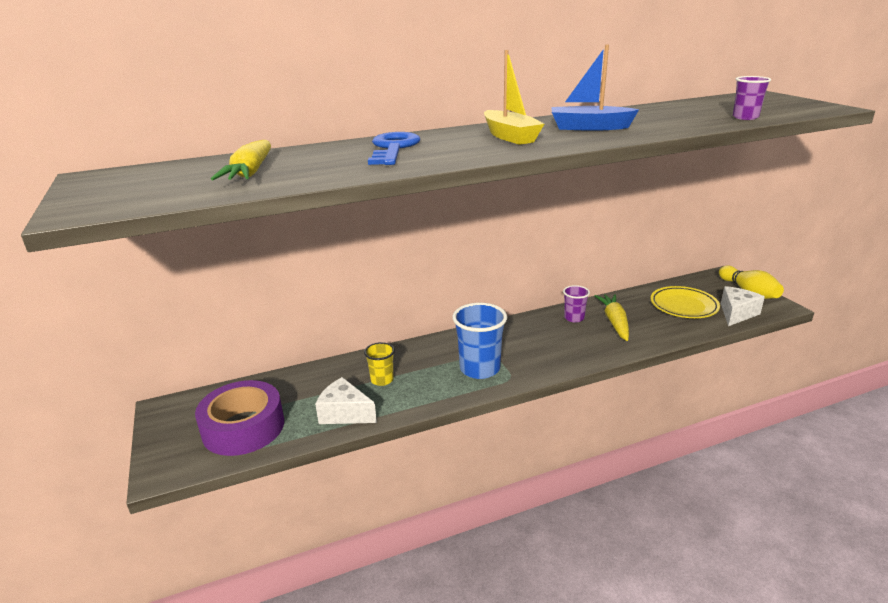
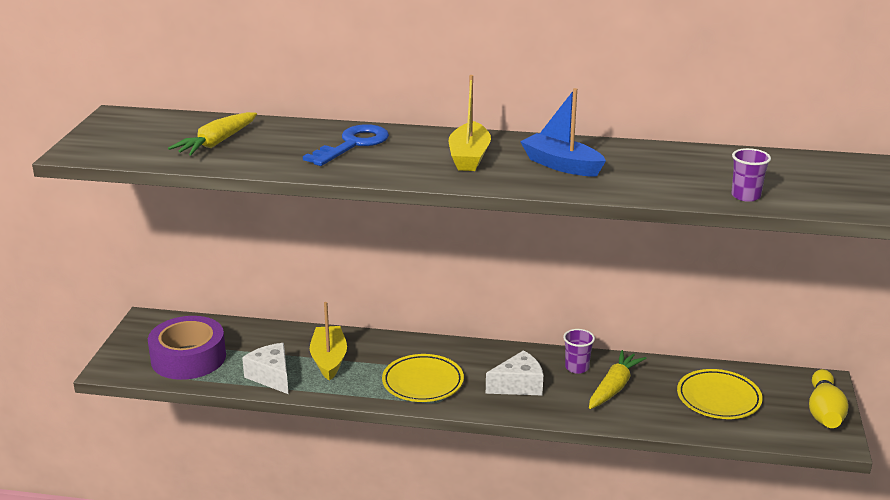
camera: 30 degrees right, 0 degrees up
yellow cup [364,342,395,386] -> yellow boat [310,302,347,381]
blue cup [452,303,507,379] -> yellow plate [382,354,464,402]
white cheese [721,286,765,326] -> white cheese moved to [486,350,543,395]

